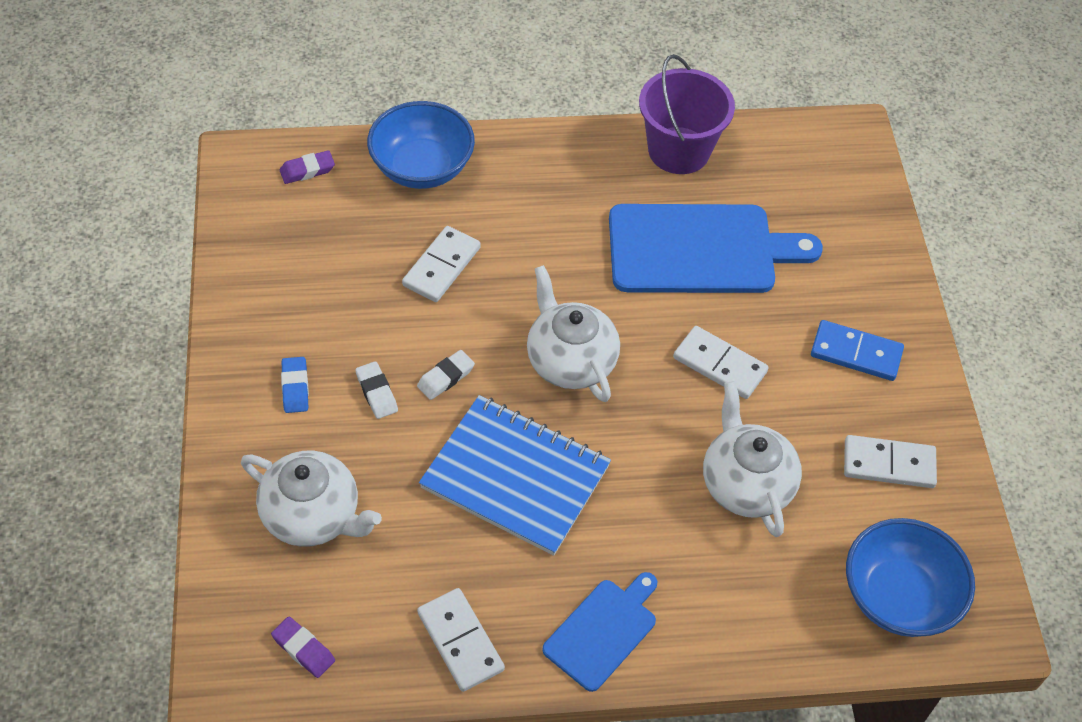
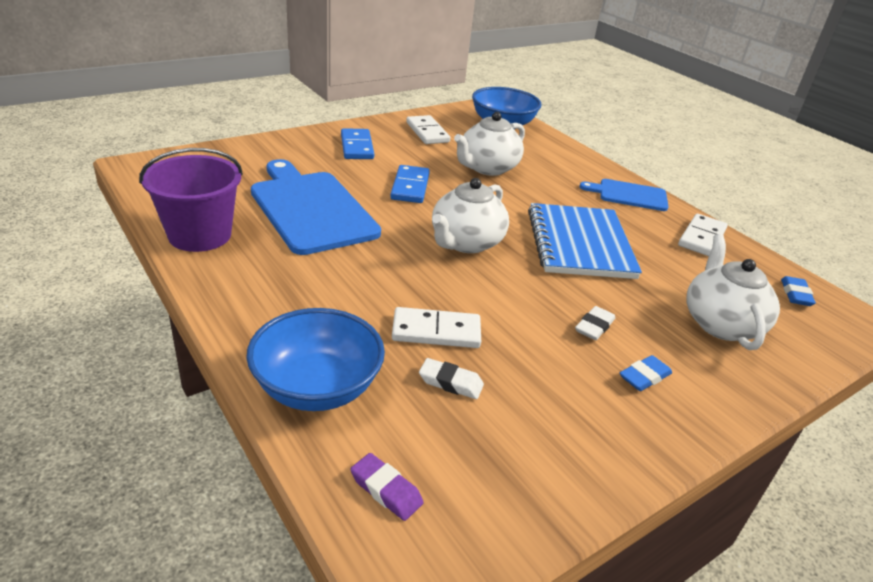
camera: 120 degrees left, 20 degrees down
purple eraser [271,617,335,678] -> blue eraser [781,276,816,306]
white eraser [417,350,475,400] -> white eraser moved to [419,358,484,399]
white domino [673,326,769,399] -> blue domino [390,165,430,203]

